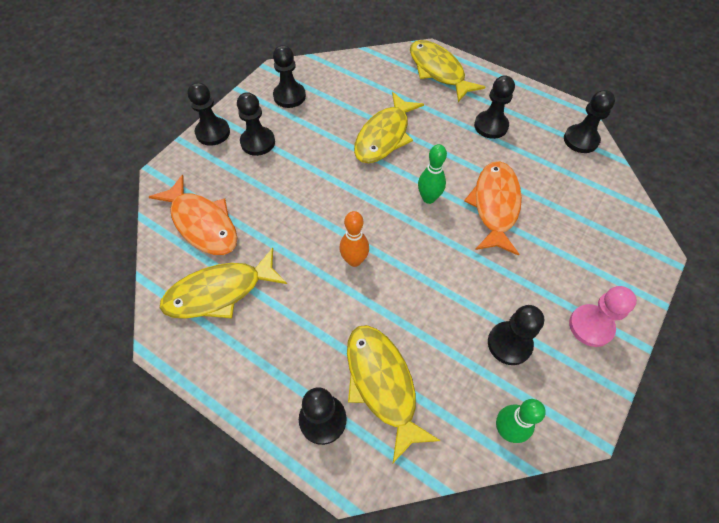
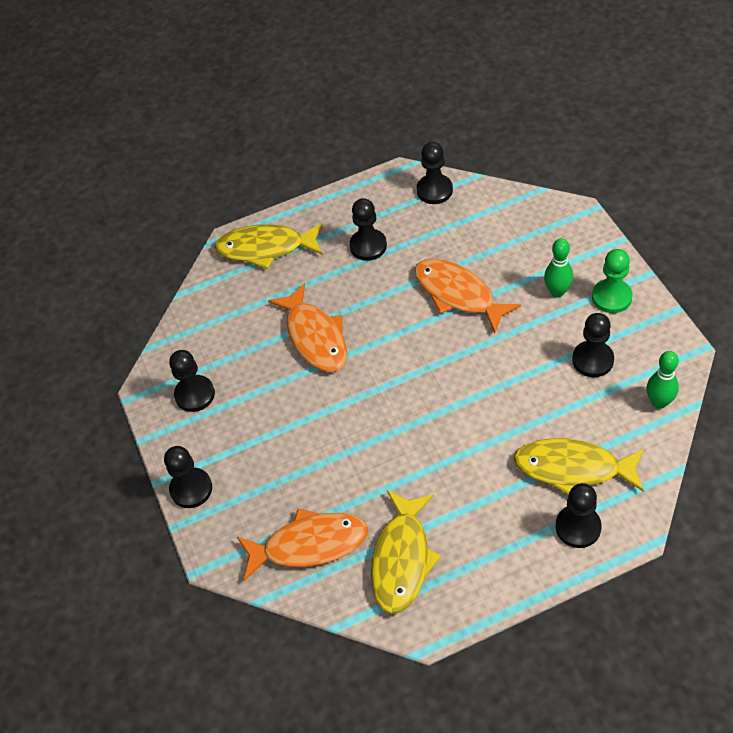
camera: 50 degrees left, 5 degrees down
black pawn [237,92,275,156] -> none
orange bowling pin [339,211,369,267] -> none
yellow fish [354,92,424,163] -> orange fish [268,283,347,372]
green bowling pin [418,144,447,204] -> green bowling pin moved to [544,238,573,298]
pink pawn [569,286,637,347] -> green pawn [592,249,633,313]

